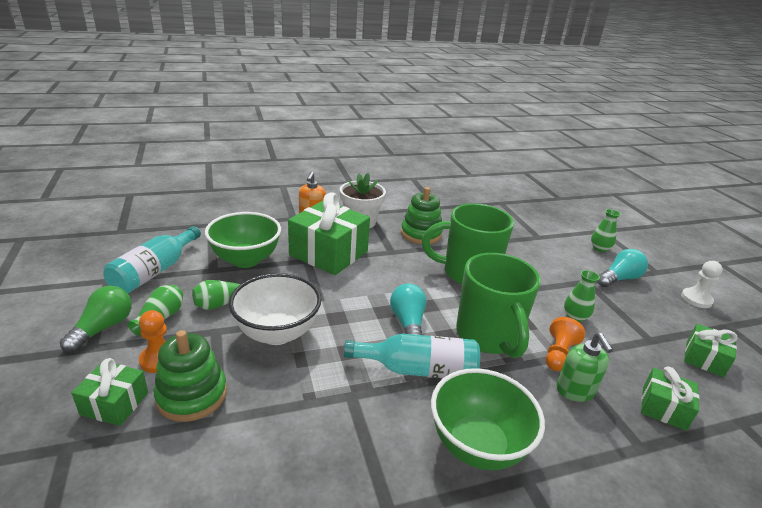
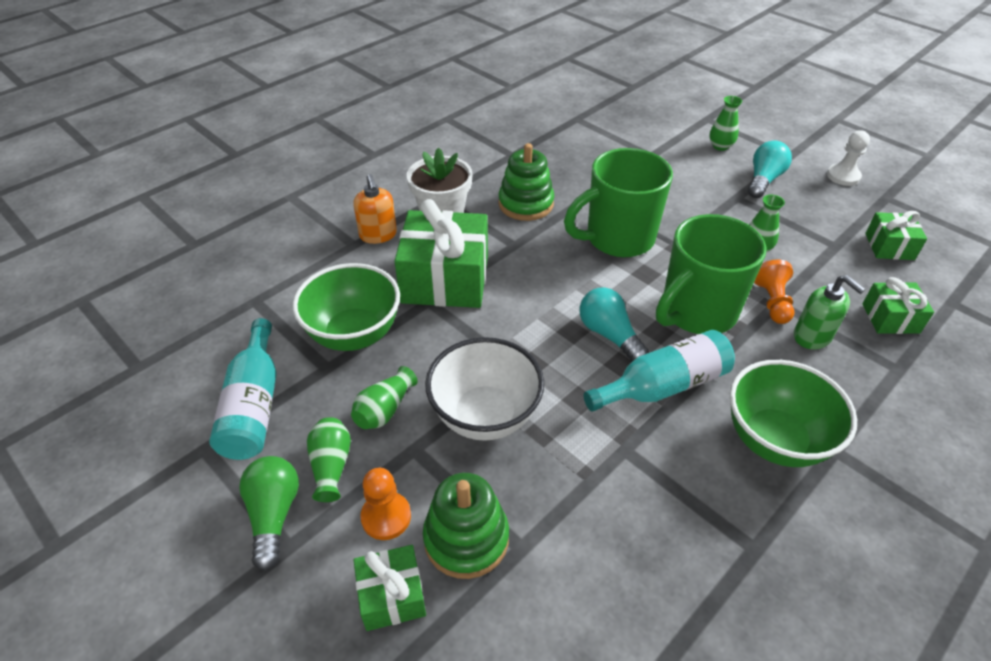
camera: 25 degrees left, 15 degrees up
green mug [456,253,541,358] -> green mug turned 90 degrees clockwise [656,214,766,334]

